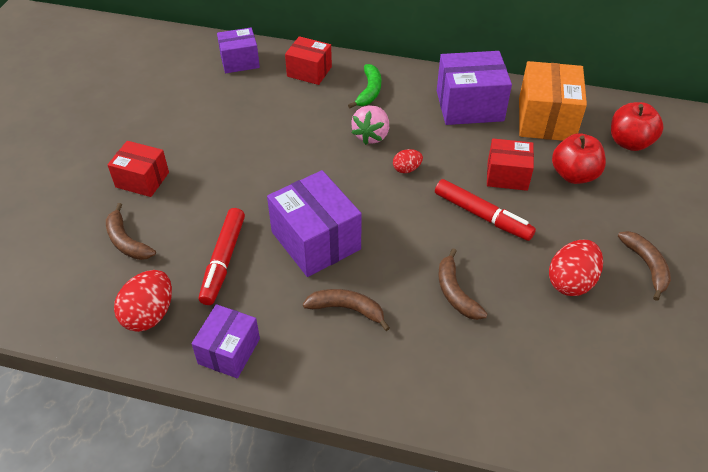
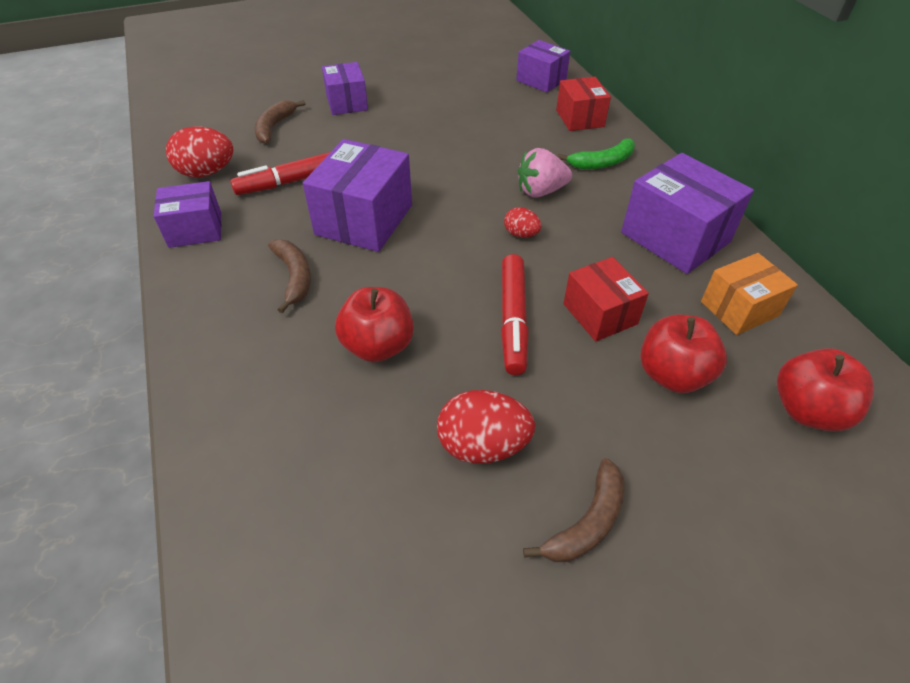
camera: 55 degrees right, 0 degrees up
red box [107,141,169,197] -> purple box [322,62,368,115]
brown banana [438,248,487,320] -> red apple [335,287,414,362]
orange box [519,61,587,141] -> orange box [701,253,798,335], size x0.63

